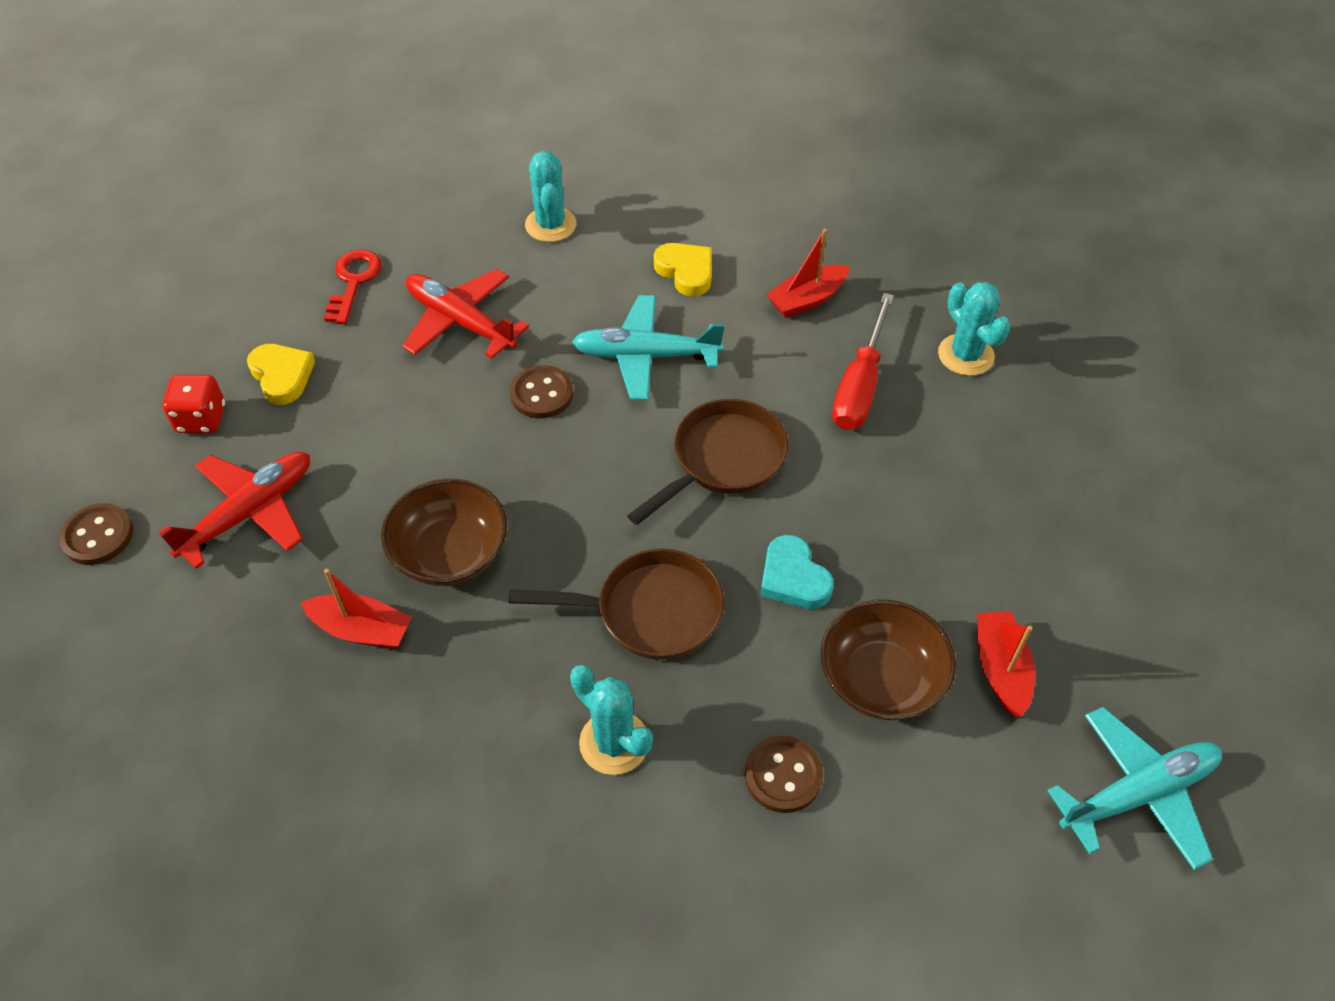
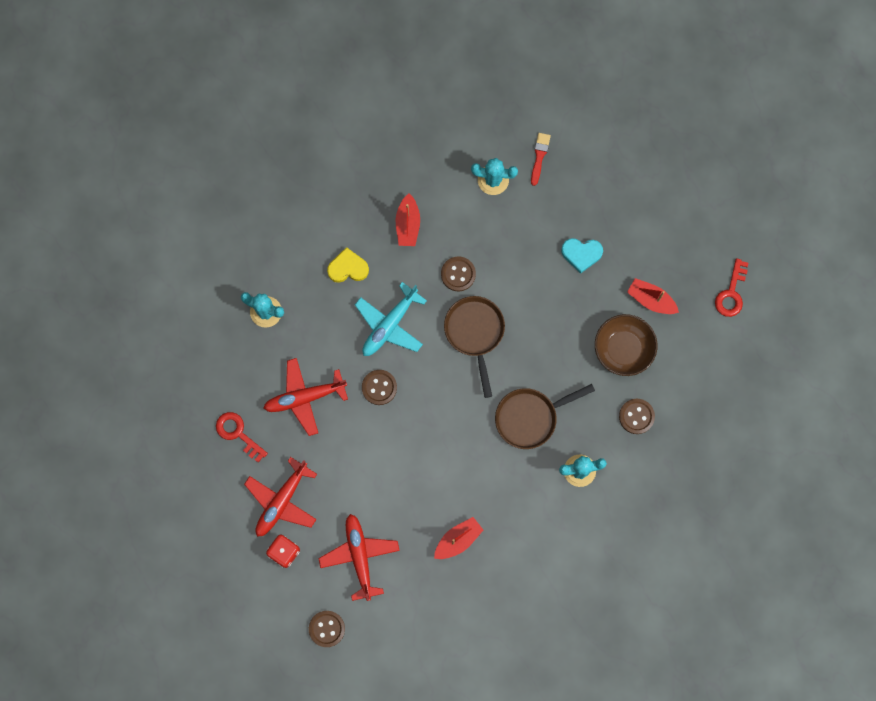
camera: 55 degrees left, 25 degrees up
yellow heart [247,344,315,405] -> red plane [244,457,317,537]
brown bowl [381,478,507,586] -> none
brown pan [509,549,724,660] -> brown pan turned 150 degrees counterclockwise [495,384,595,449]
turquoise heart [760,535,834,609] -> turquoise heart moved to [561,238,603,274]
red screwdriver [832,293,894,430] -> none
turquoise plane [1047,707,1222,870] -> red key [715,258,748,317]
none -> brown button [441,257,476,291]
none -> red brush [531,133,551,186]

